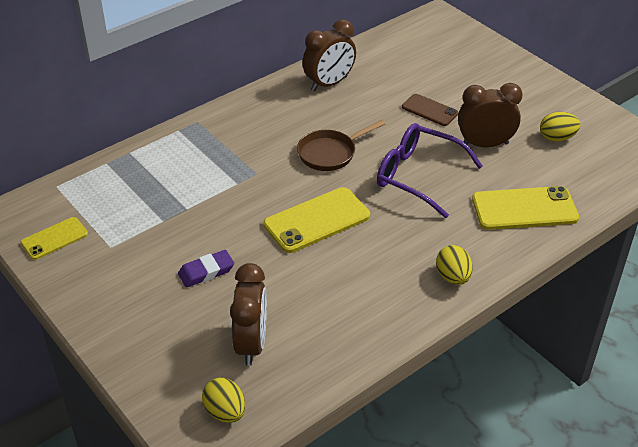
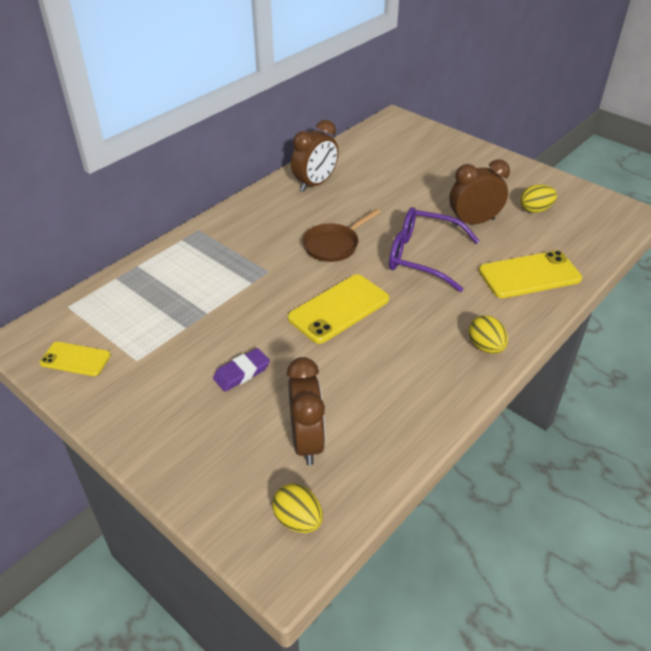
camera: 10 degrees left, 0 degrees up
yellow phone [21,217,88,260] -> yellow phone turned 60 degrees clockwise [40,342,111,376]
brown phone [402,94,458,126] -> none

